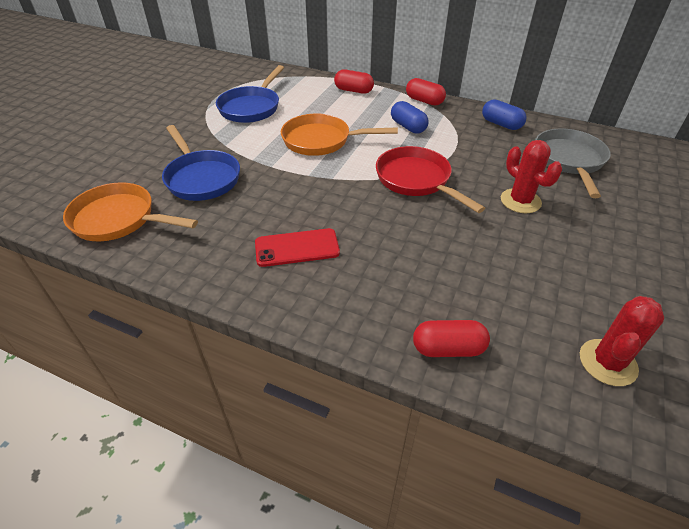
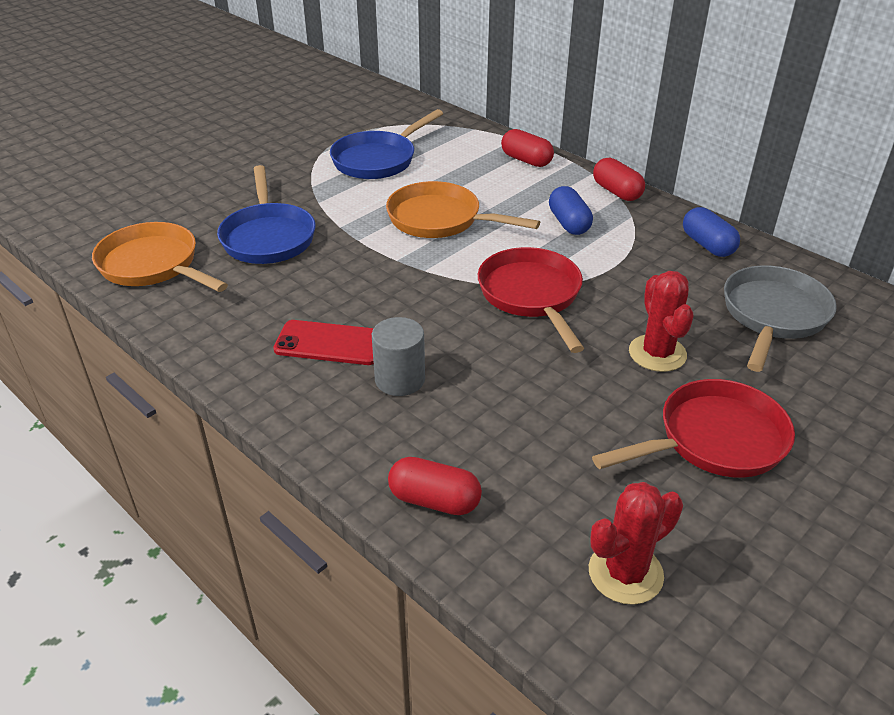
camera: 20 degrees right, 5 degrees down
none -> grey cylinder [372,317,425,396]
none -> red pan [592,379,795,478]

